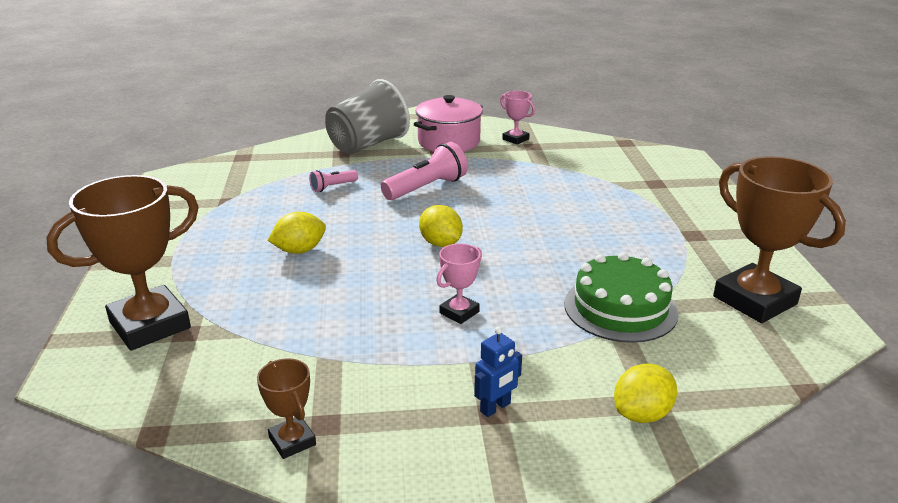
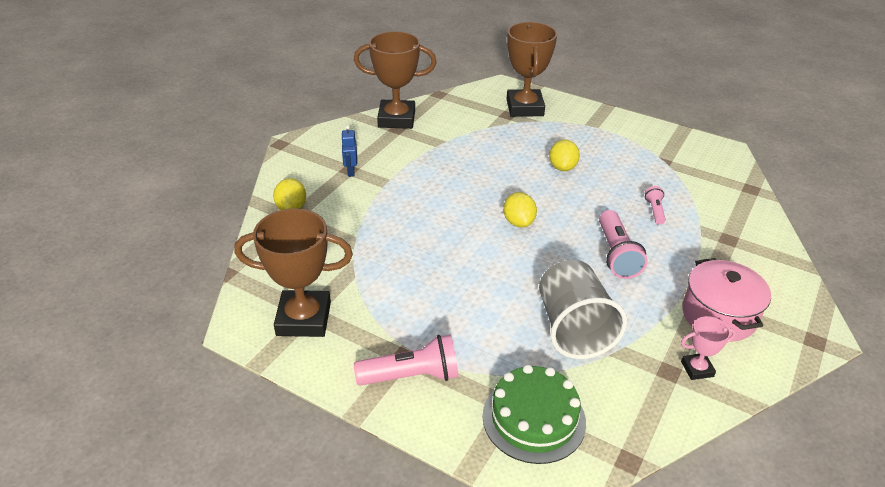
camera: 125 degrees right, 10 degrees up
brown trophy [257,359,316,459] -> brown trophy [354,31,437,129], size x2.07
grey cup [325,79,410,155] -> grey cup moved to [539,260,627,359]
yellow lemon [419,205,463,247] -> yellow lemon turned 75 degrees clockwise [503,192,537,227]
pink trophy [436,243,482,324] -> none
green cake [564,252,679,343] -> green cake moved to [482,364,586,464]
none -> pink flashlight [354,334,459,386]

